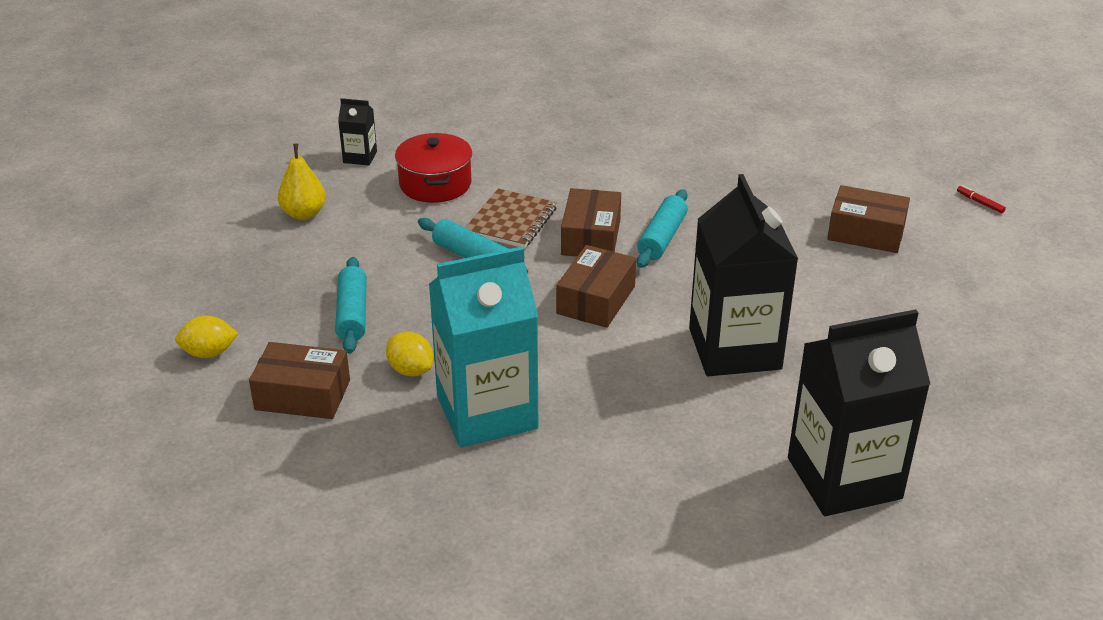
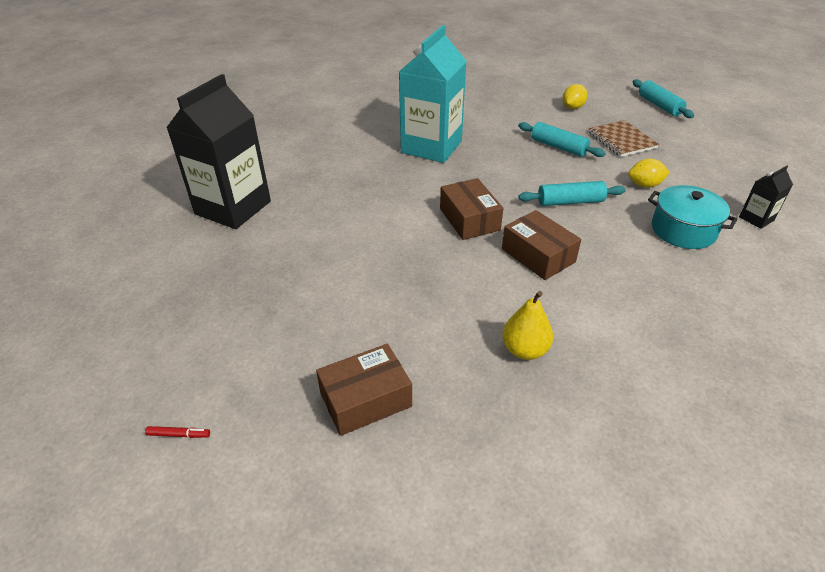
camera: 135 degrees right, 5 degrees up
brown box [249,342,350,419] -> none
yellow pear [278,144,326,220] -> yellow pear moved to [502,291,553,360]
yellow lemon [386,332,433,376] -> yellow lemon moved to [628,159,670,188]
red pot [395,133,472,203] -> turquoise pot [648,185,737,249]
brown notebook [465,188,557,248] -> brown notebook moved to [588,120,659,157]
turquoise rolling pin [637,189,688,268] -> turquoise rolling pin moved to [633,79,694,118]
black carton [689,174,798,376] -> none
red marker [957,185,1006,213] -> red marker moved to [145,426,210,438]

